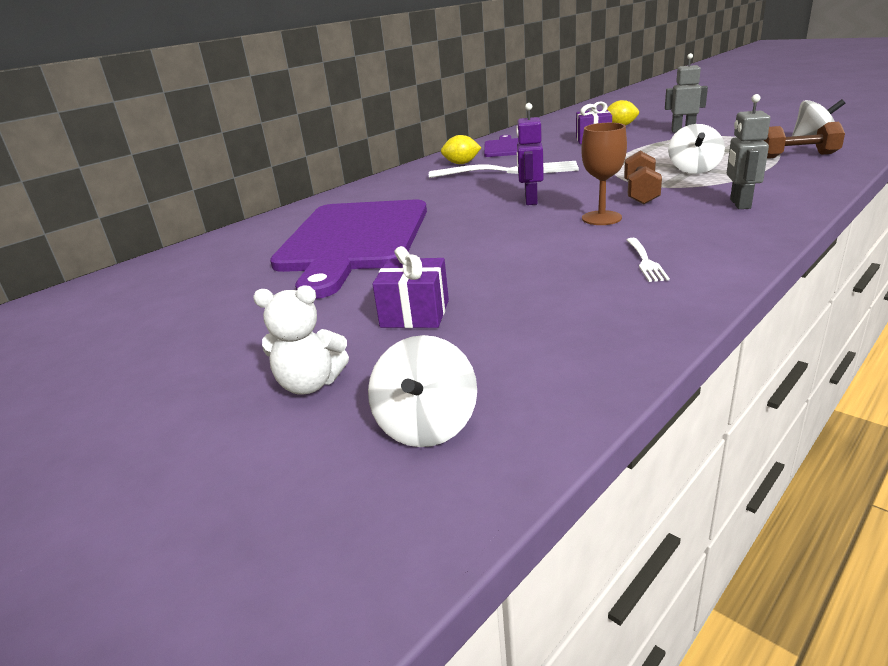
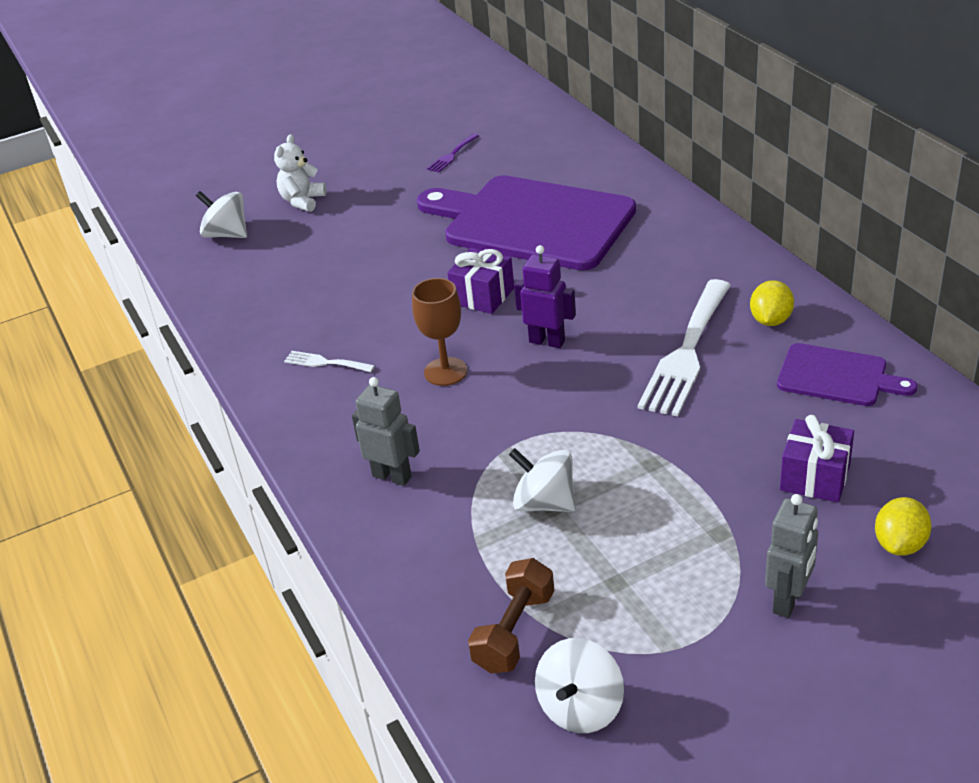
camera: 110 degrees right, 10 degrees up
purple gift [372,246,449,328] -> purple gift moved to [447,248,514,314]
brown dumbbell [624,151,662,204] -> none
none -> purple fork [427,134,479,173]

